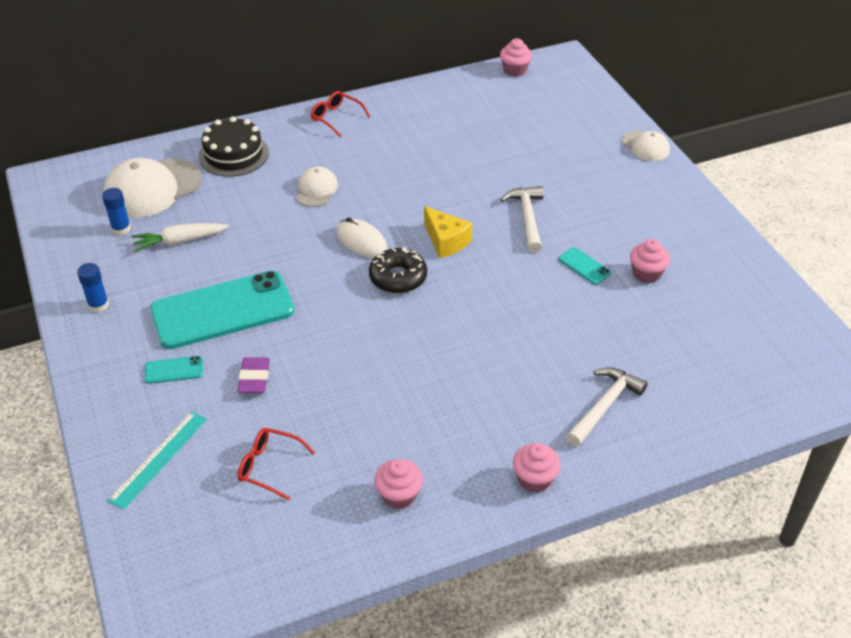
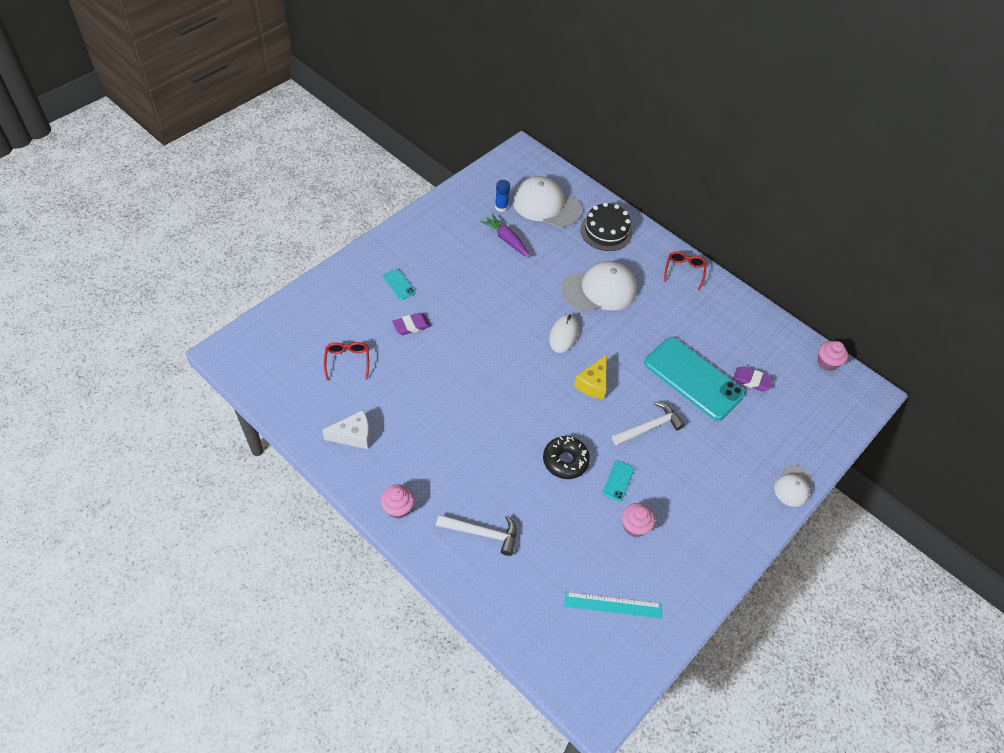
camera: 60 degrees right, 10 degrees up
blue glue stick [77,263,109,312] -> none
turquoise ruler [107,411,207,510] -> turquoise ruler moved to [564,592,661,619]
white carrot [131,223,229,252] -> purple carrot [480,214,531,257]
turquoise phone [150,271,294,349] -> turquoise phone moved to [644,337,745,421]
white cap [296,167,338,207] -> white cap [562,261,637,312], size x1.85
black donut [369,247,427,293] -> black donut moved to [543,436,590,479]
pink cupcake [374,459,423,509] -> white cheese [322,410,370,449]
none -> purple eraser [733,366,773,391]

